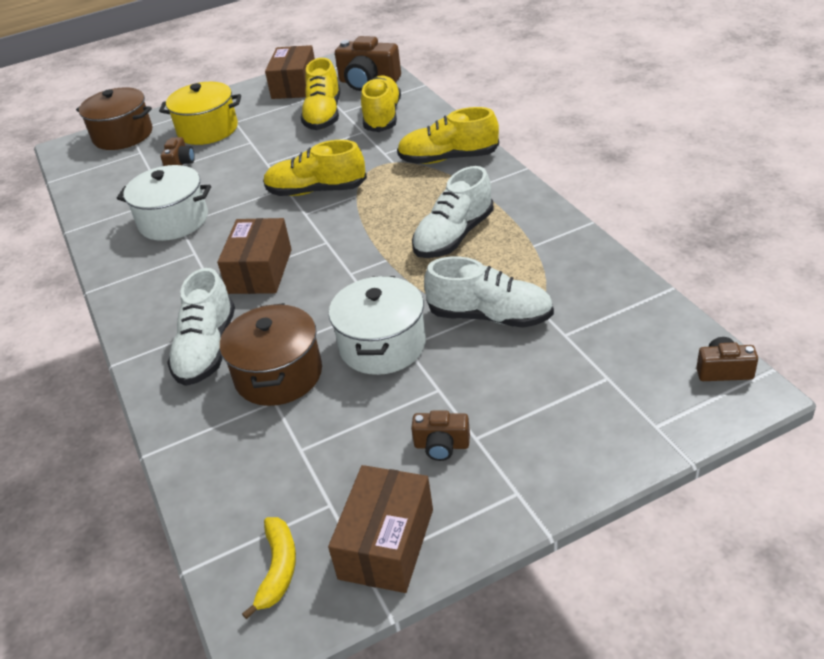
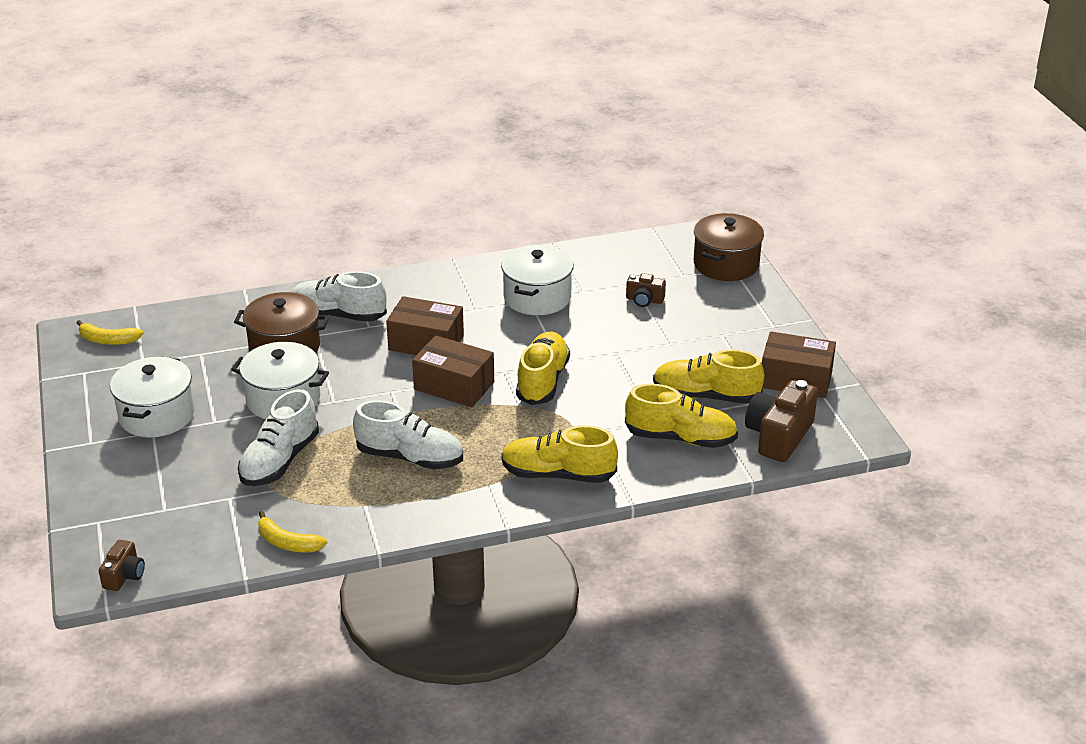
camera: 95 degrees right, 5 degrees down
yellow pot [159,82,241,145] -> none
brown box [328,465,433,593] -> brown box moved to [412,335,494,407]
yellow shoe [397,107,499,164] -> yellow shoe turned 90 degrees counterclockwise [501,425,618,483]
brown camera [411,411,470,461] -> white pot [110,357,195,438]
white shoe [412,166,494,258] -> white shoe turned 150 degrees clockwise [353,400,463,469]
none -> yellow banana [258,511,327,552]

